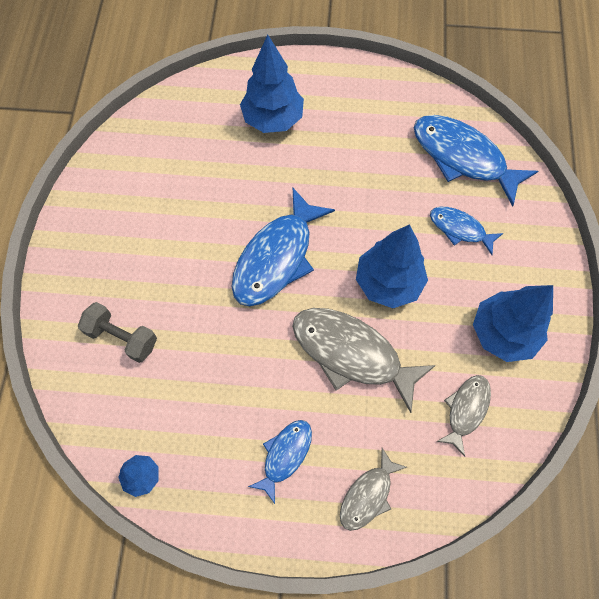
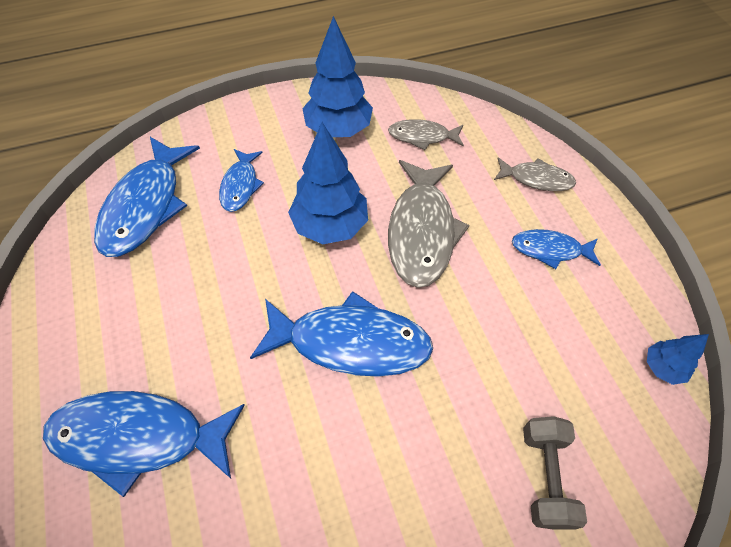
camera: 115 degrees left, 10 degrees down
blue tree [240,35,304,133] -> blue fish [43,391,245,497]

